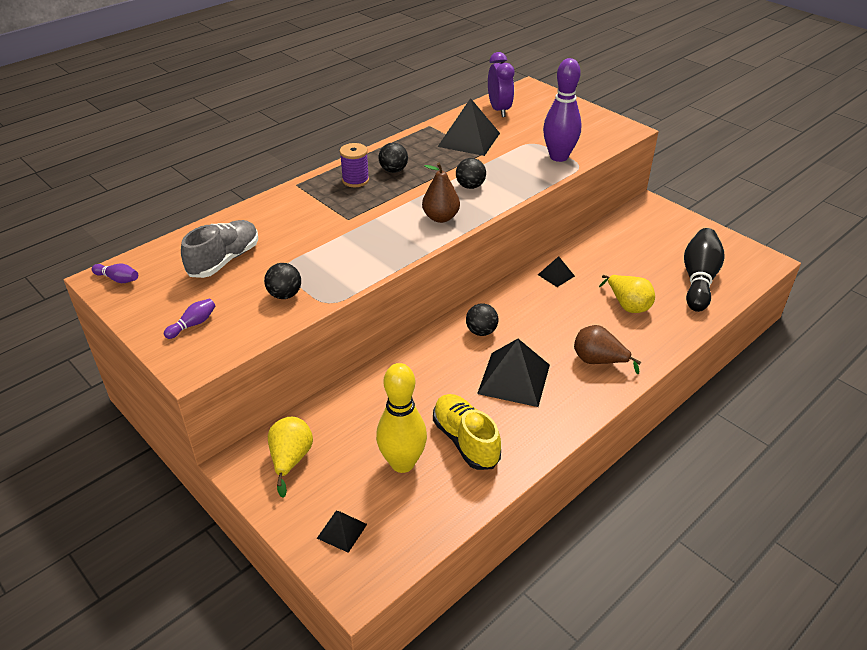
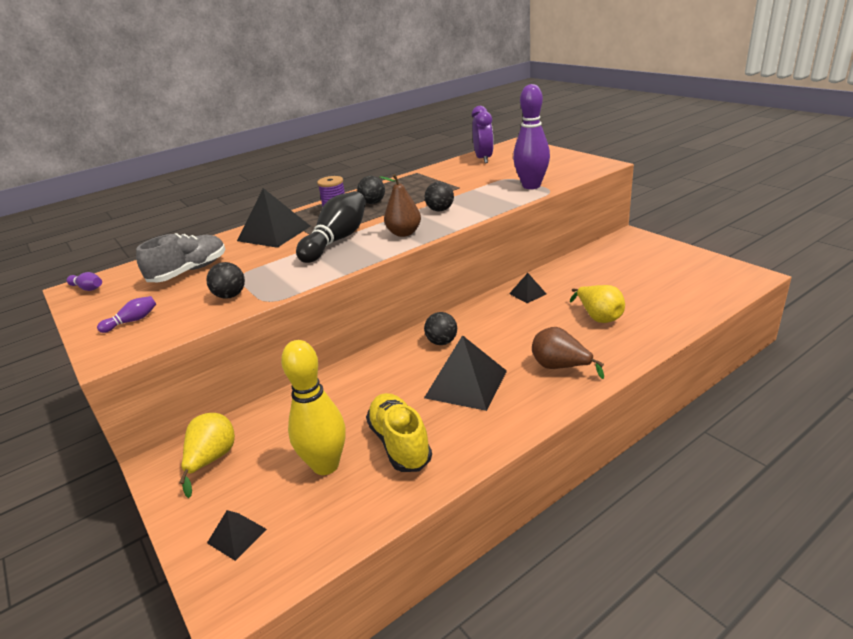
camera: 10 degrees right, 10 degrees down
black pyramid [438,98,500,156] -> black pyramid moved to [237,188,311,248]
black bowling pin [684,228,725,312] -> black bowling pin moved to [296,191,366,263]

